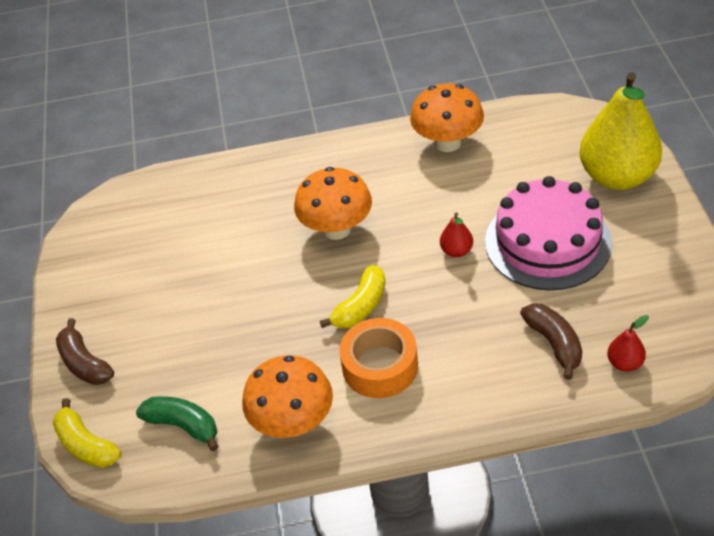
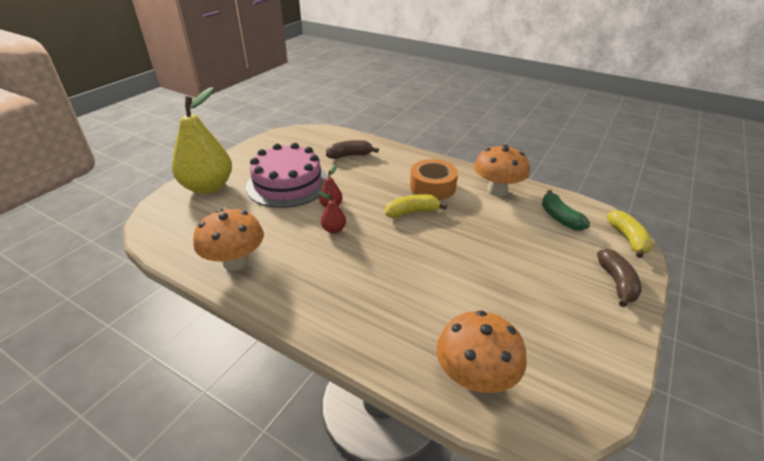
camera: 145 degrees left, 10 degrees down
orange mushroom [294,167,372,240] -> orange mushroom moved to [436,310,526,393]
brown banana [520,304,582,380] -> brown banana turned 60 degrees clockwise [326,140,379,159]
red pear [607,315,649,372] -> red pear moved to [318,191,346,233]

